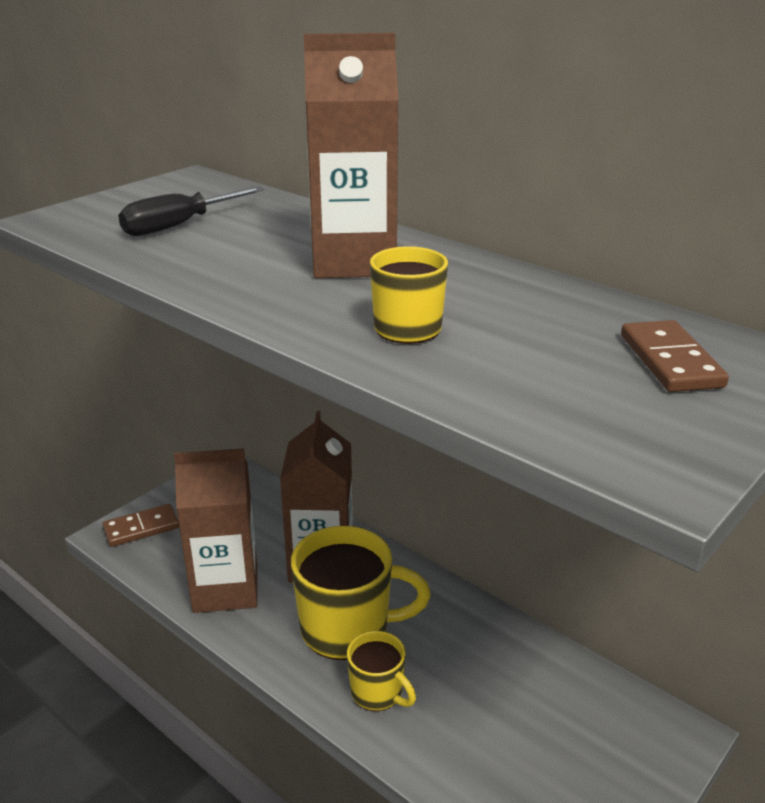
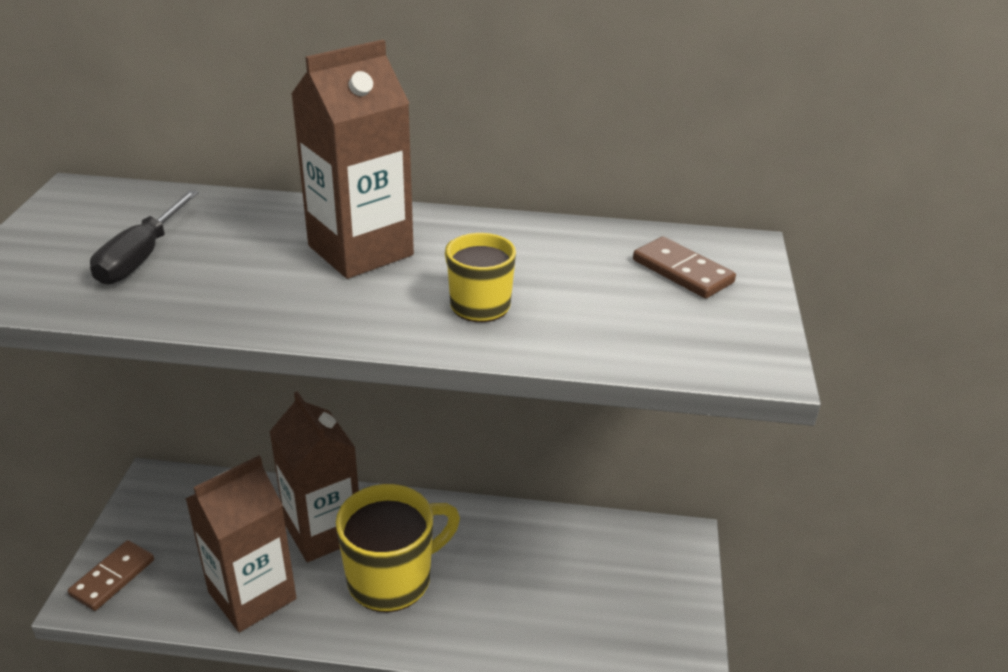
camera: 35 degrees left, 5 degrees up
yellow mug [347,631,416,711] -> none

